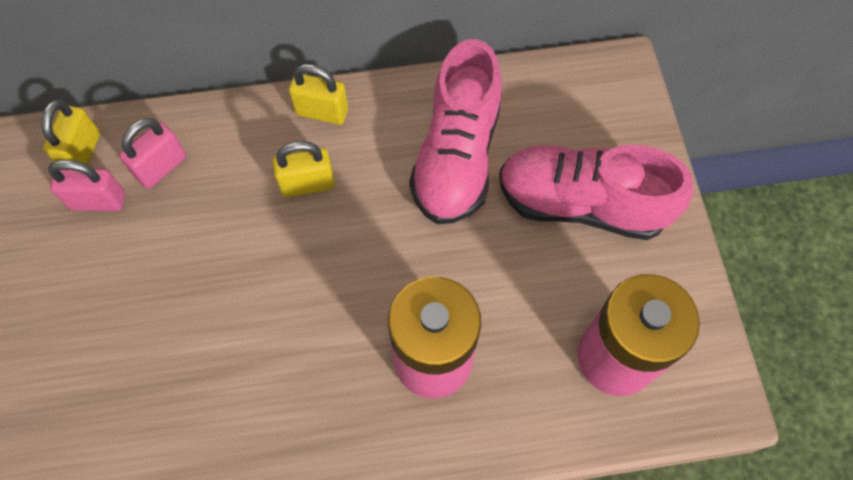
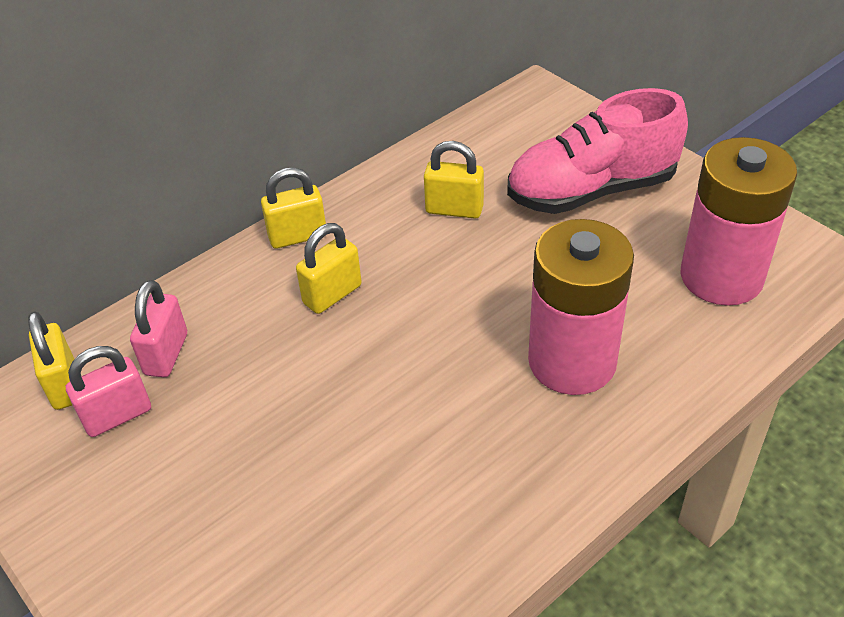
camera: 30 degrees left, 20 degrees down
pink shoe [409,39,502,224] -> yellow padlock [424,141,484,219]

